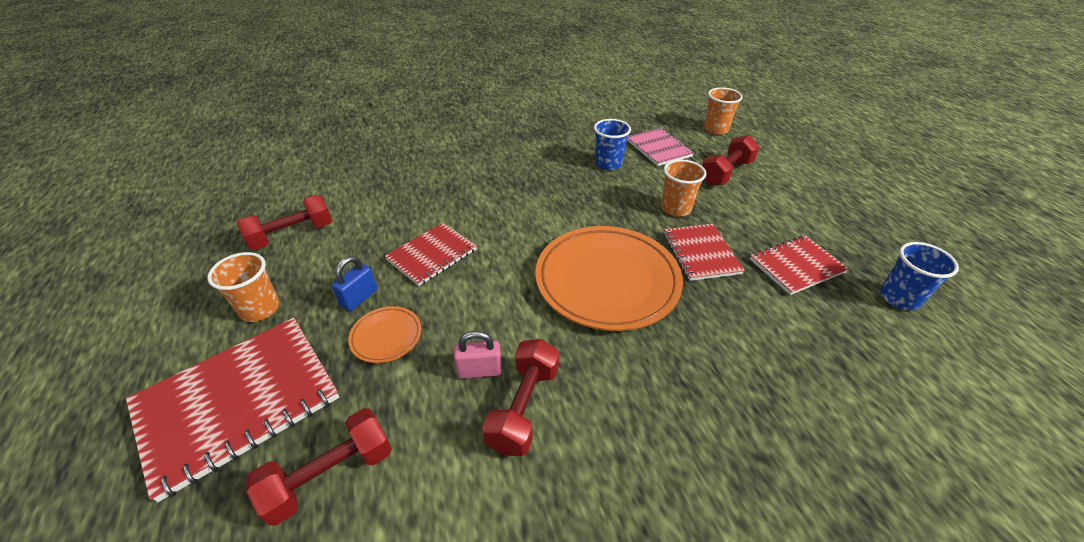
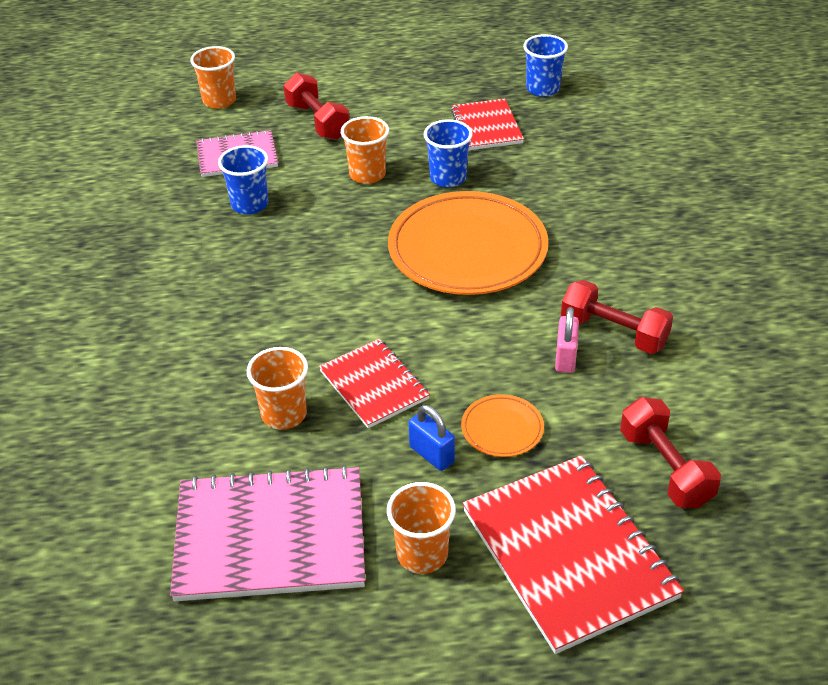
camera: 75 degrees left, 0 degrees up
red dumbbell [237,195,332,250] -> pink notebook [170,465,365,601]
red notebook [664,224,745,281] -> blue cup [424,119,473,187]
none -> orange cup [247,347,308,430]

